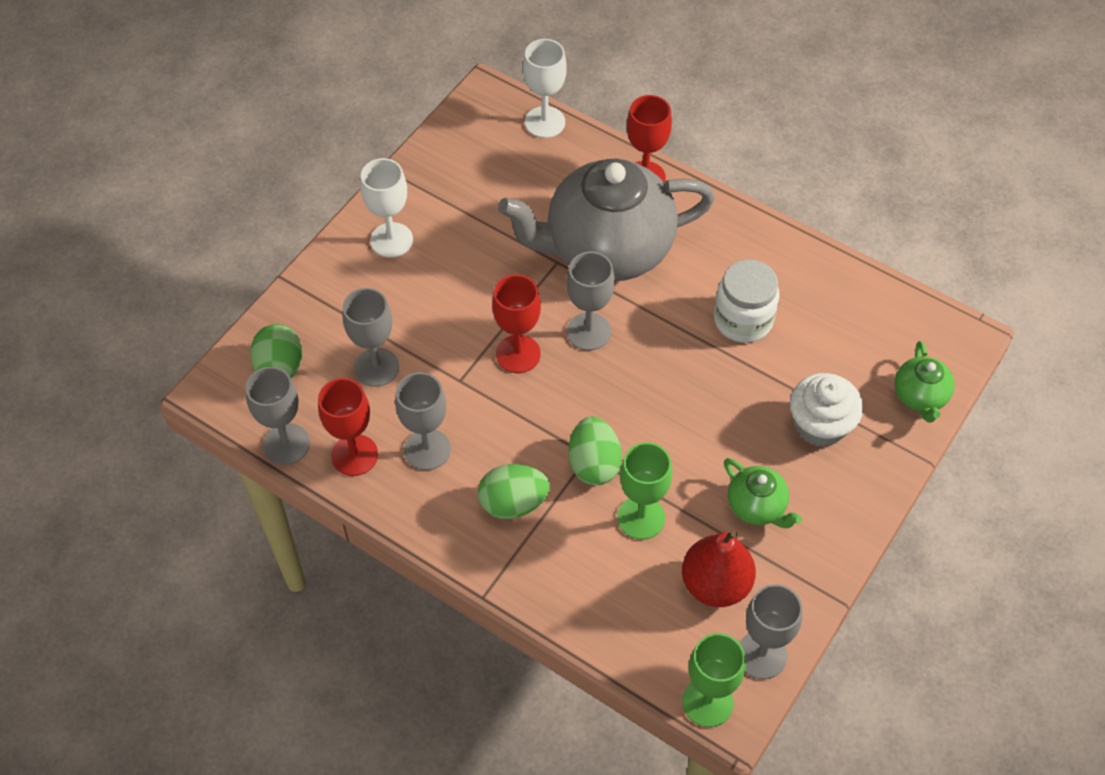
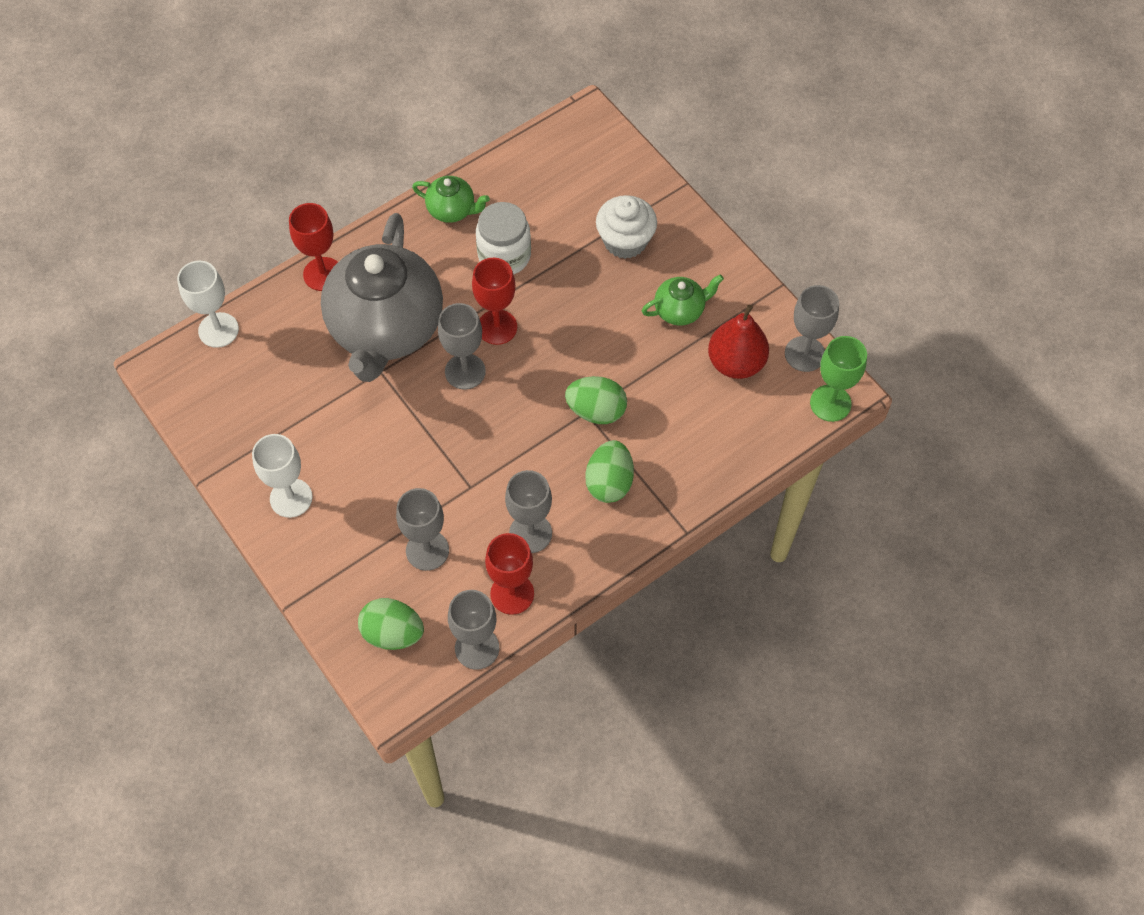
camera: 70 degrees left, 5 degrees up
red goblet [492,274,541,373] -> red goblet moved to [472,258,517,345]
green goblet [617,442,672,540] -> none
green teapot [895,341,954,422] -> green teapot moved to [412,176,490,223]

